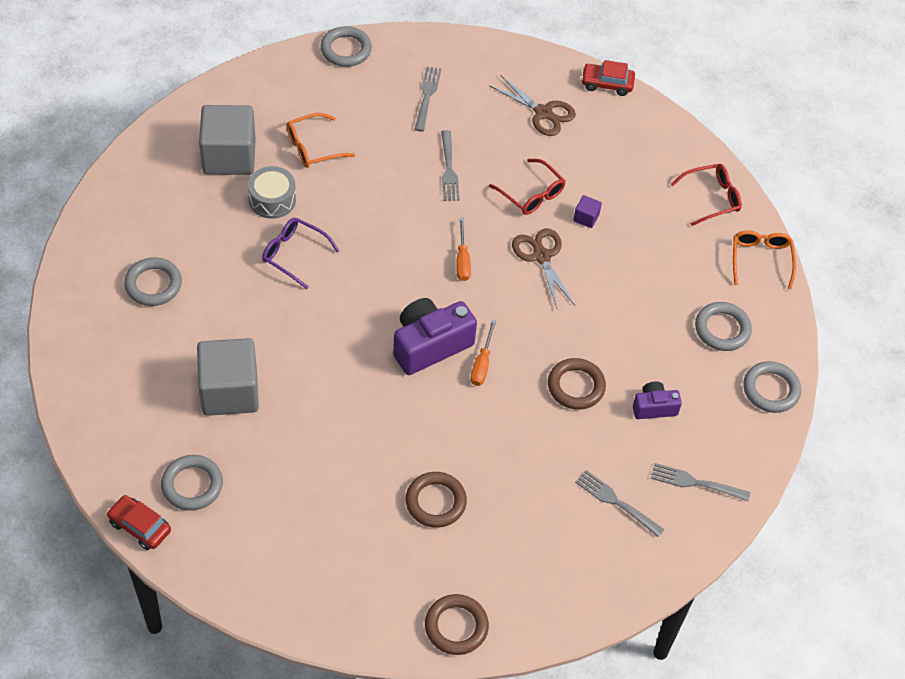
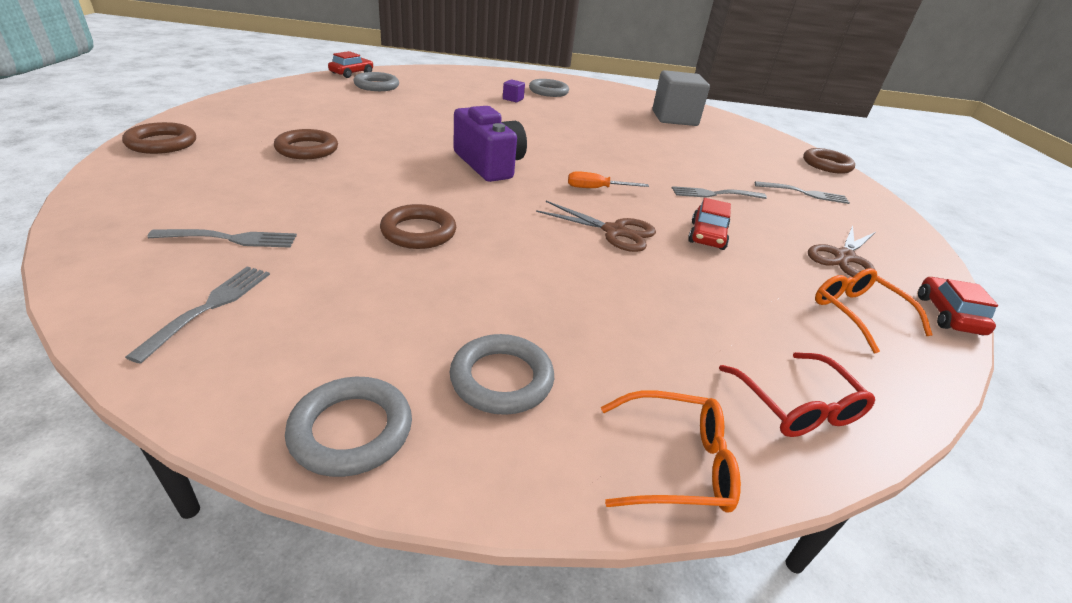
camera: 90 degrees right, 20 degrees down
grey cube [197,338,259,416] -> none
grey drum [248,166,296,219] -> none
purple glasses [262,218,340,289] -> none
orange glasses [286,113,355,168] -> orange glasses moved to [815,268,932,353]
grey ring [320,26,372,67] -> brown ring [803,148,855,174]
orange screwdriver [471,320,496,386] -> none
red glasses [489,159,565,215] -> red car [688,198,731,250]
brown scissors [512,228,575,308] -> brown scissors turned 45 degrees clockwise [536,201,656,252]
purple cube [573,195,602,228] -> purple cube moved to [503,79,525,102]
grey fork [575,470,664,537] -> grey fork turned 45 degrees clockwise [147,229,297,248]
purple camera [633,381,682,419] -> none

